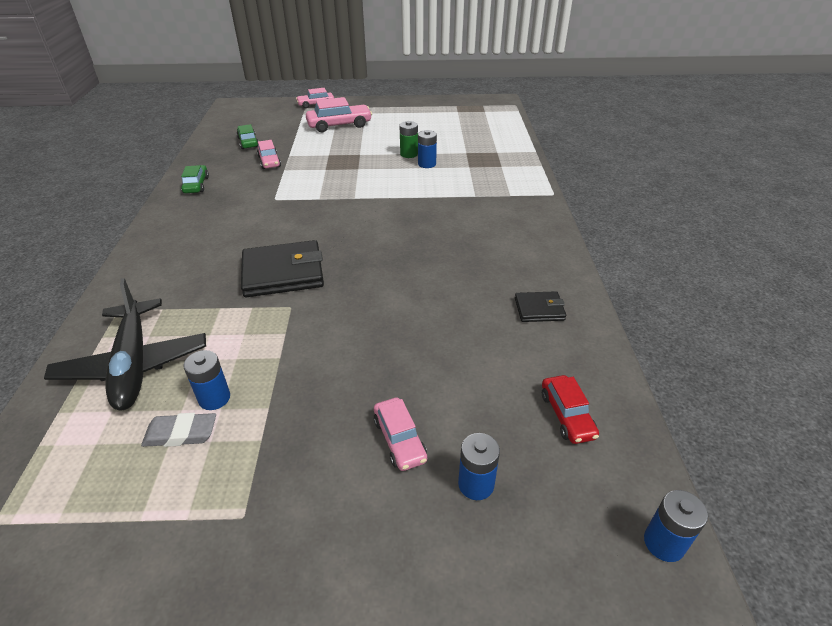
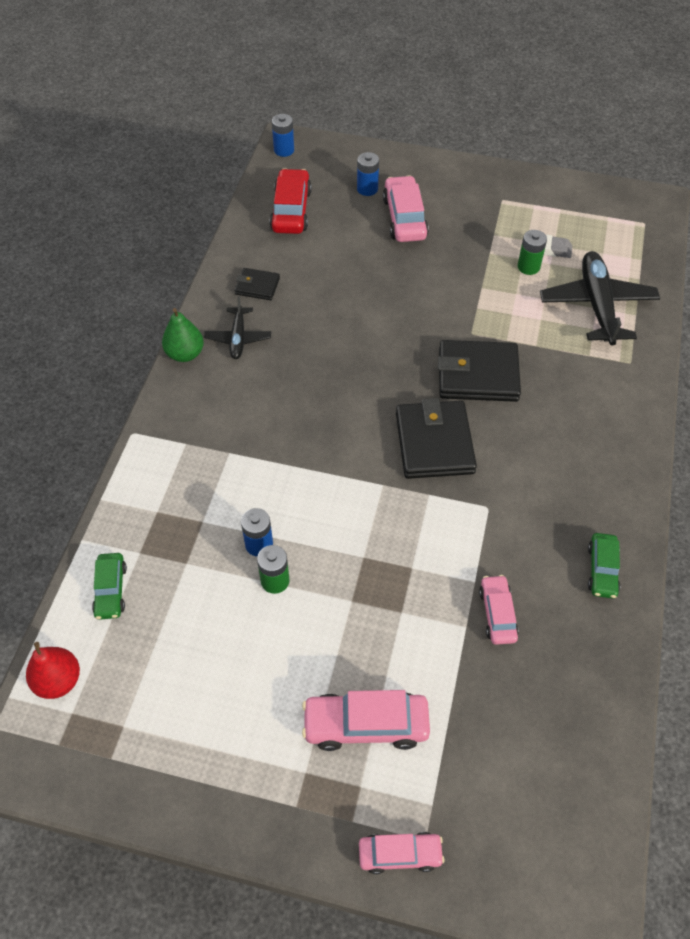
camera: 165 degrees left, 15 degrees up
blue battery [183,350,230,410] -> green battery [518,230,547,275]
green car [236,124,258,149] -> green car moved to [92,553,127,620]
pink car [374,398,427,471] -> pink car [383,175,429,242], size x1.61
red car [542,375,599,444] -> red car [270,168,312,234], size x1.61
none -> red pear [26,642,80,699]
none -> green pear [162,308,204,362]
none -> black plane [204,296,271,359]
none -> black wallet [396,398,477,479]

